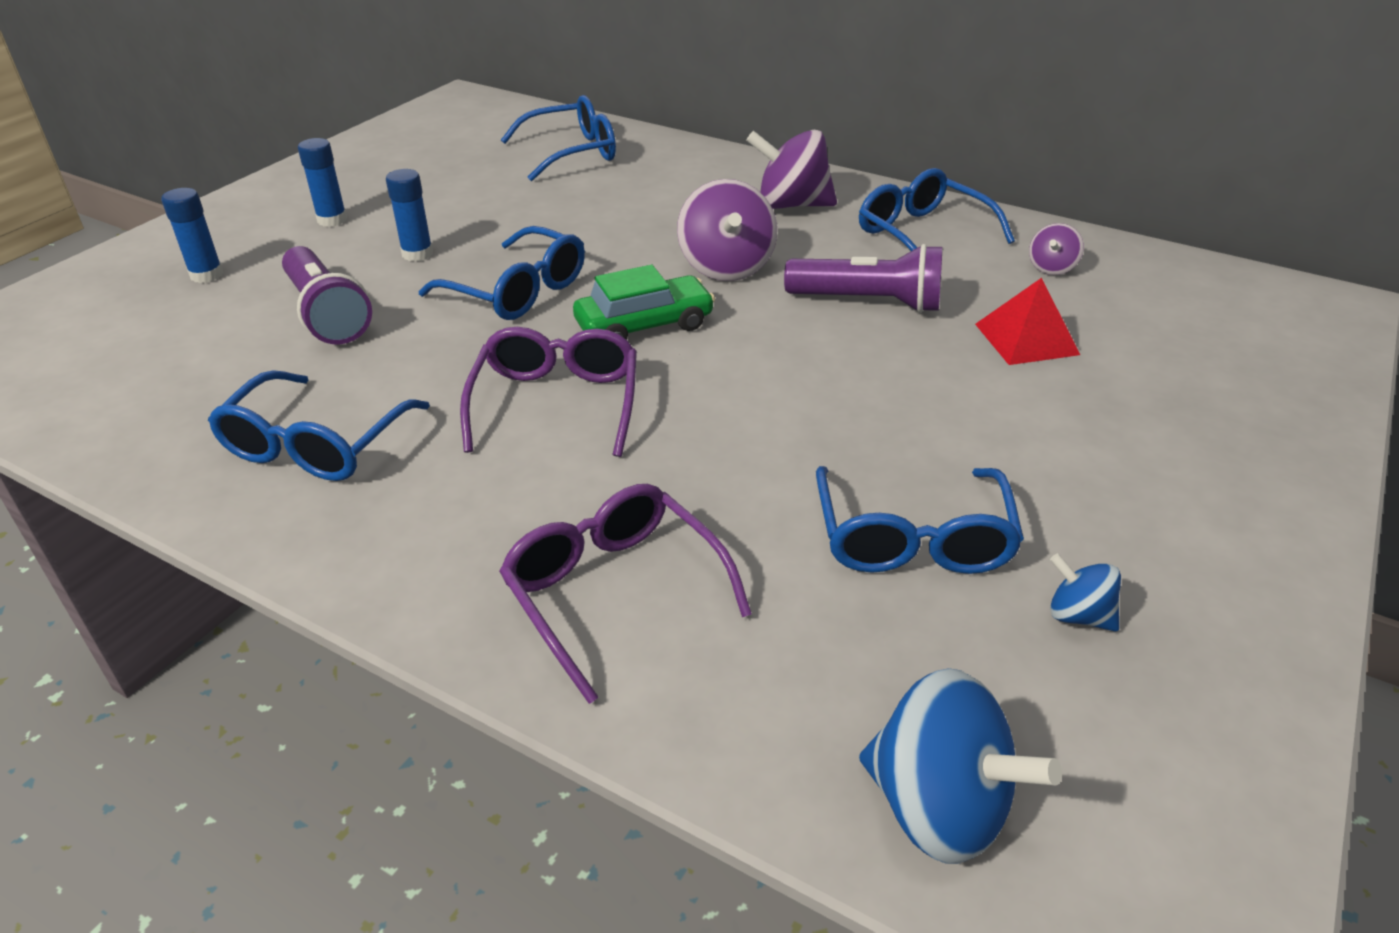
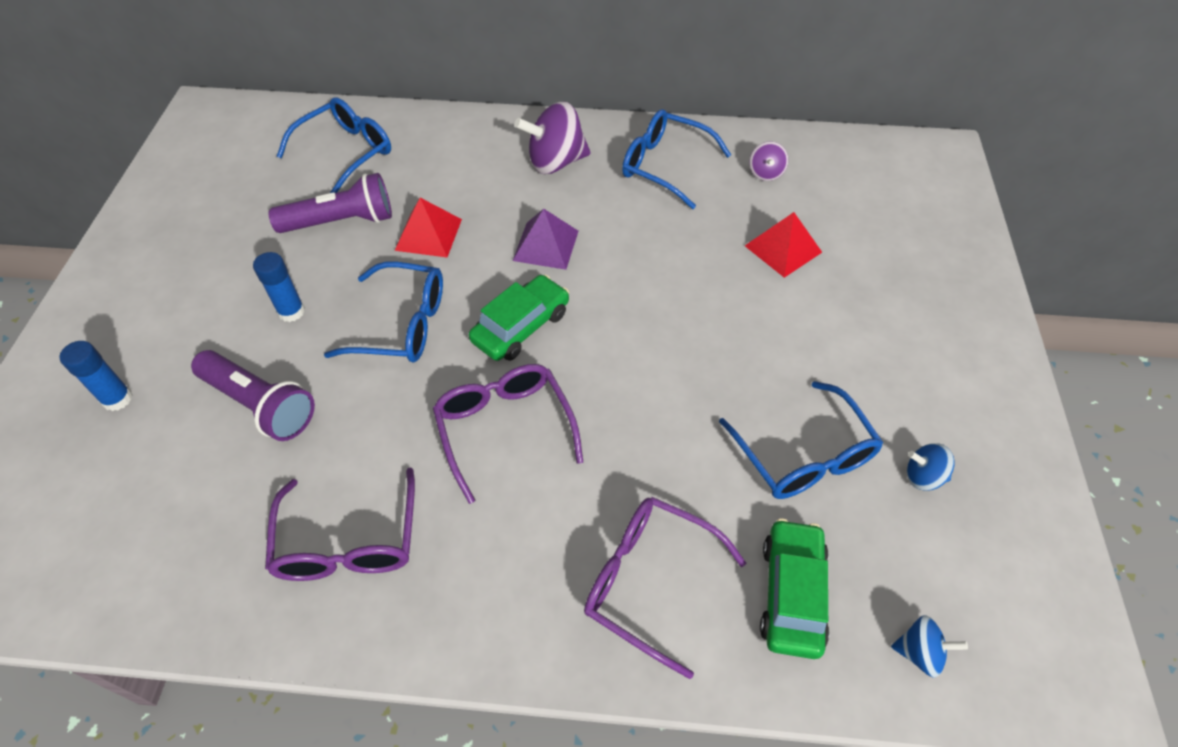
camera: 25 degrees left, 15 degrees up
blue glasses [208,370,430,481] -> purple glasses [265,467,415,581]
blue glue stick [298,138,347,227] -> none
purple spinning top [677,179,777,281] -> purple pyramid [513,209,578,270]
purple flashlight [784,244,942,313] -> purple flashlight moved to [269,173,392,233]
blue spinning top [859,668,1062,864] -> blue spinning top [891,615,968,678], size x0.52
none -> red pyramid [394,198,462,257]
none -> green car [760,518,829,659]

